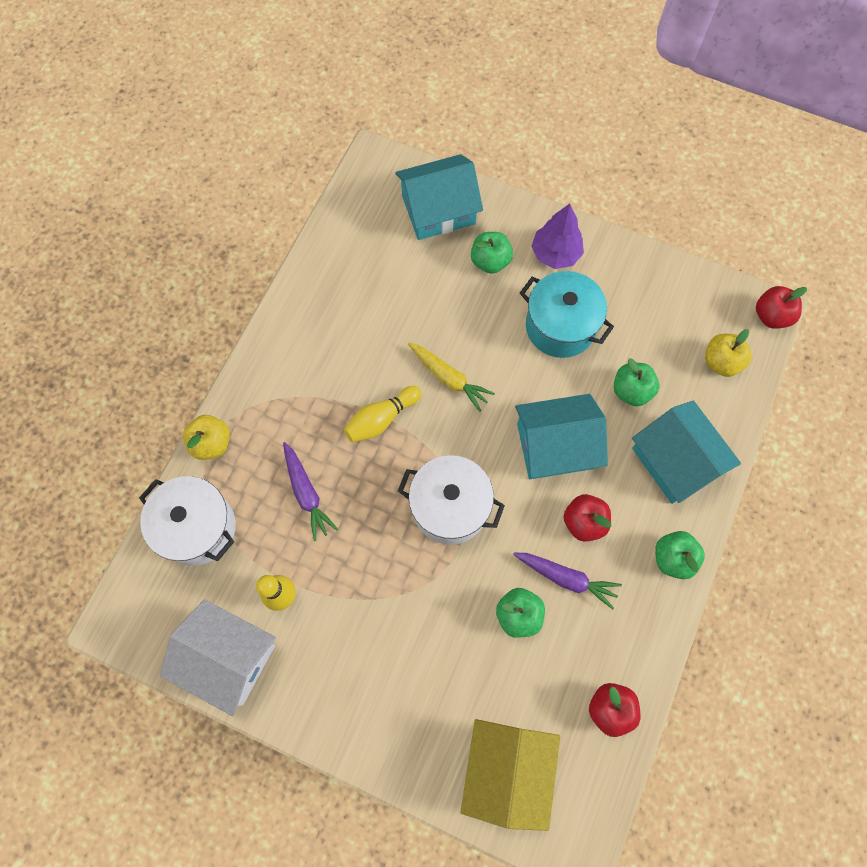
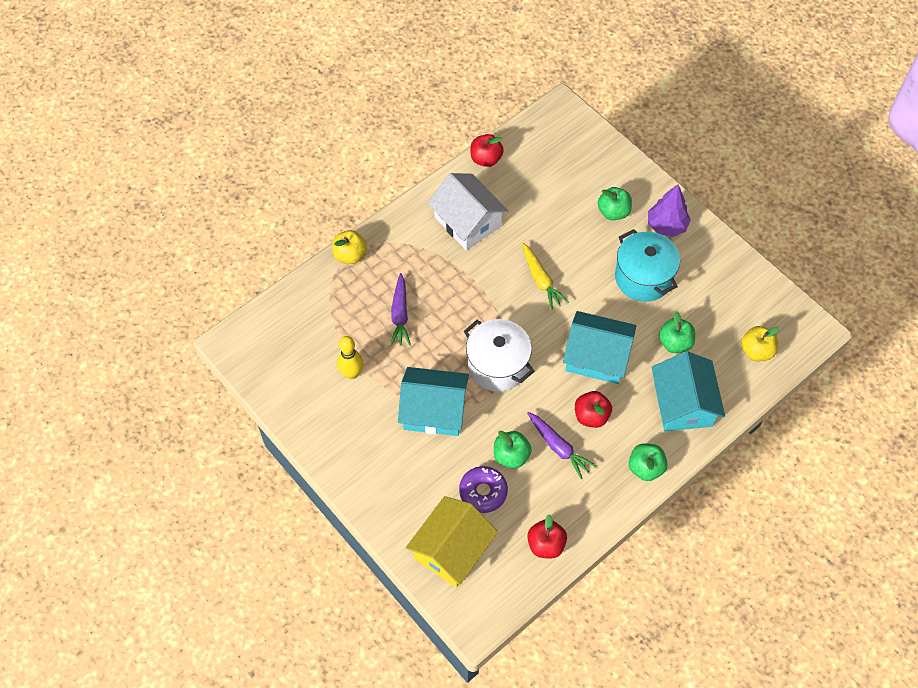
camera: 25 degrees right, 10 degrees down
white pot [139,476,236,566] -> none
white house [160,599,276,716] -> white house moved to [428,173,508,250]
yellow bowling pin [344,386,422,442] -> none
turquoise house [395,154,483,240] -> turquoise house moved to [398,367,469,436]
red apple [756,286,807,329] -> red apple moved to [470,134,504,167]
none -> purple donut [459,466,508,513]

